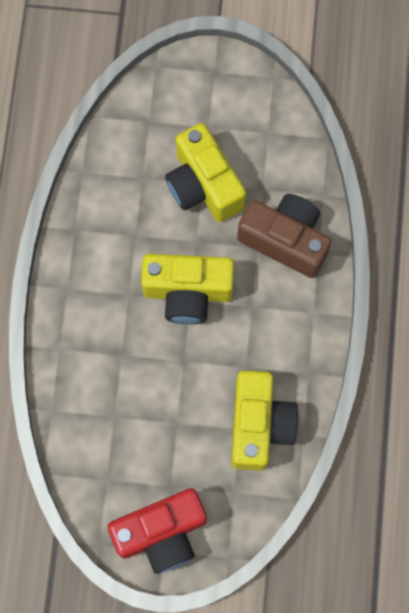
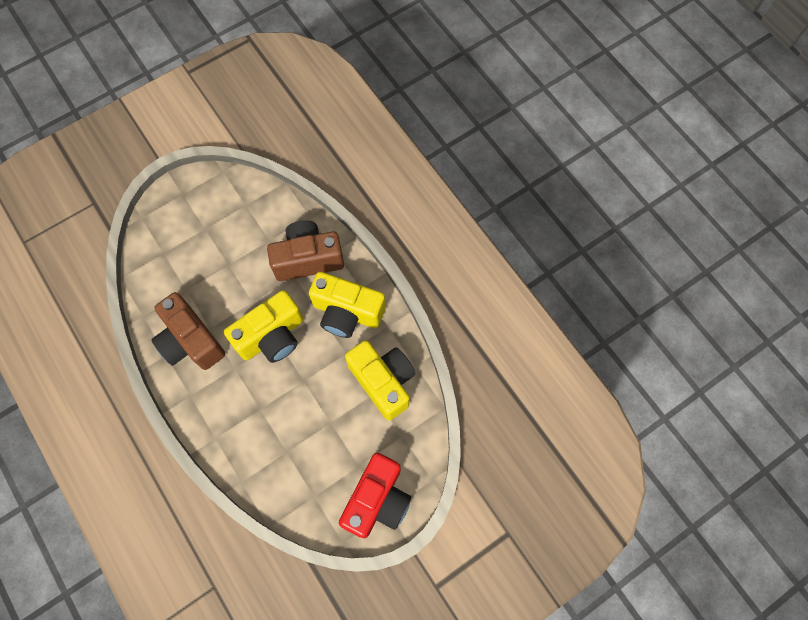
camera: 40 degrees left, 5 degrees down
yellow camera [165,123,246,222] -> yellow camera moved to [309,272,386,338]
none -> brown camera [151,292,225,370]

